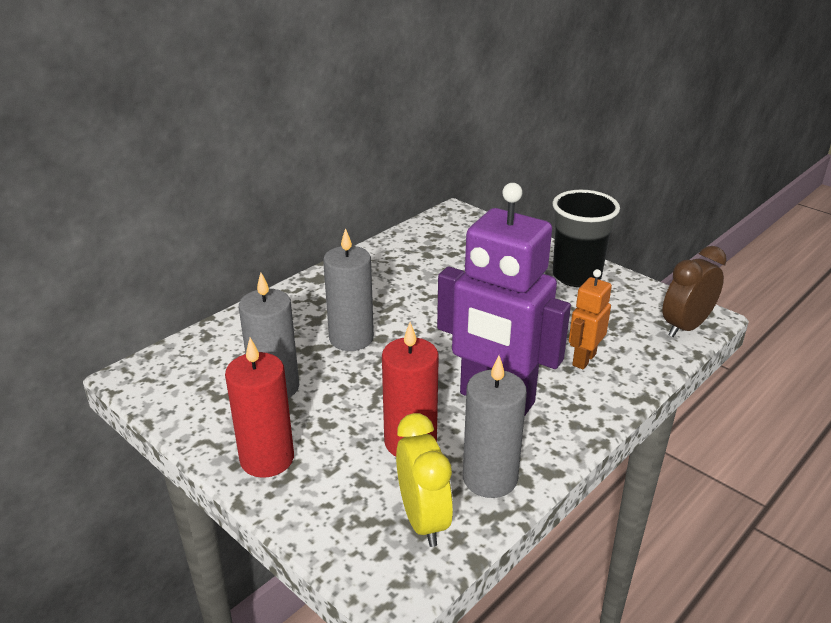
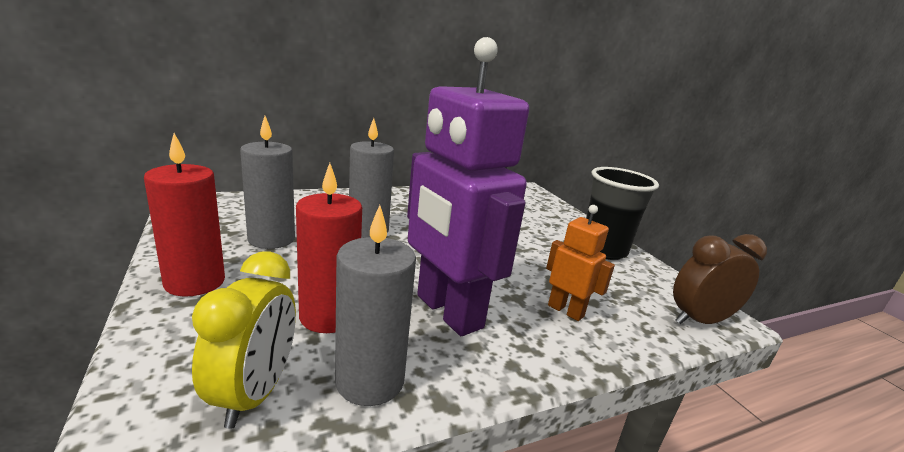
camera: 20 degrees right, 10 degrees down
orange robot [569,269,612,369] -> orange robot turned 75 degrees clockwise [546,205,615,321]

